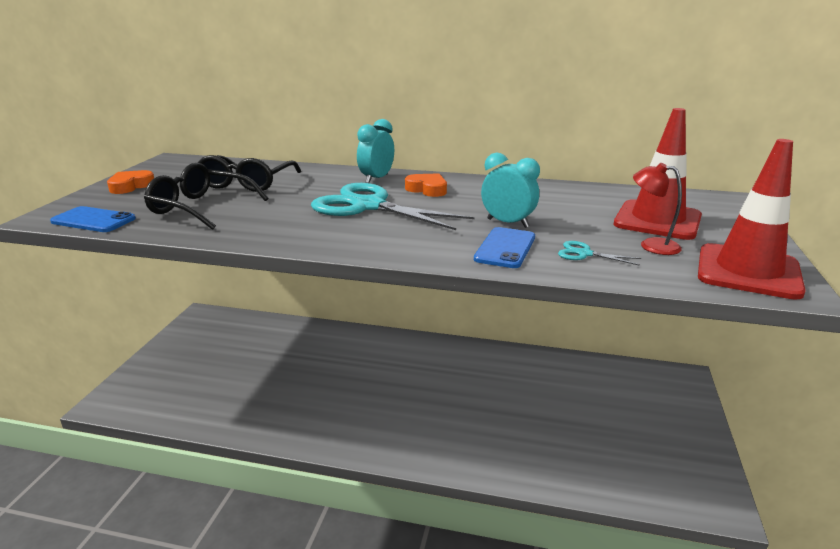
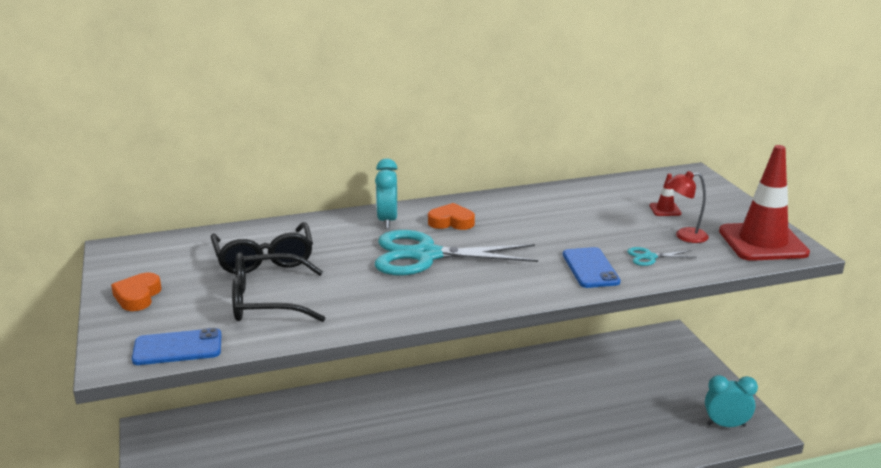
camera: 30 degrees left, 0 degrees up
turquoise clock [481,153,540,228] -> turquoise clock moved to [705,375,758,427]
red traffic cone [614,108,702,240] -> red traffic cone [650,173,681,216], size x0.41

